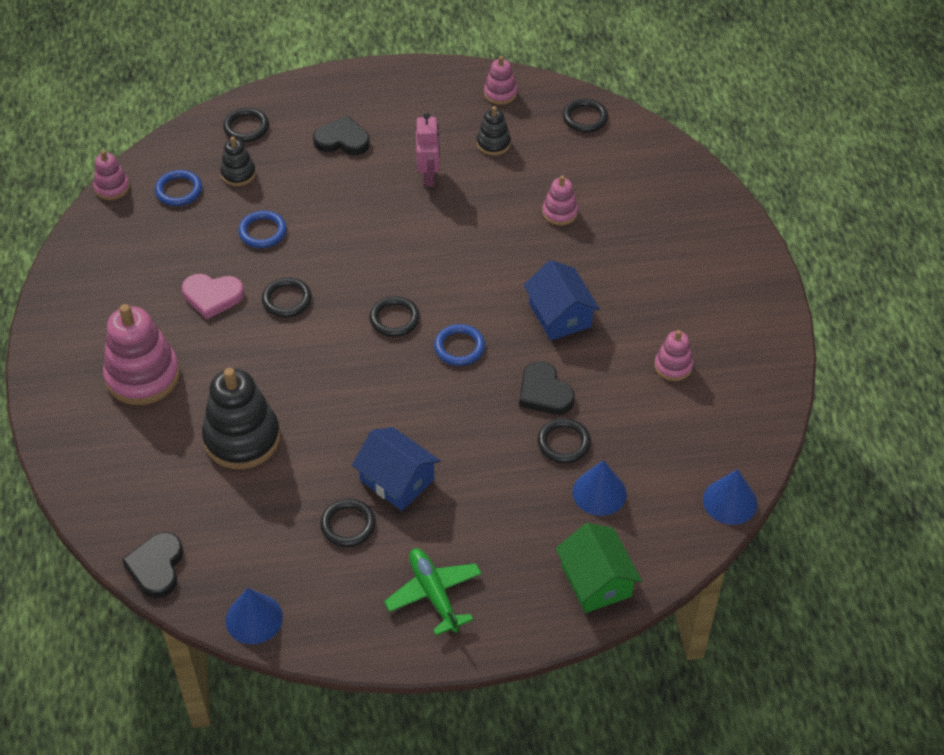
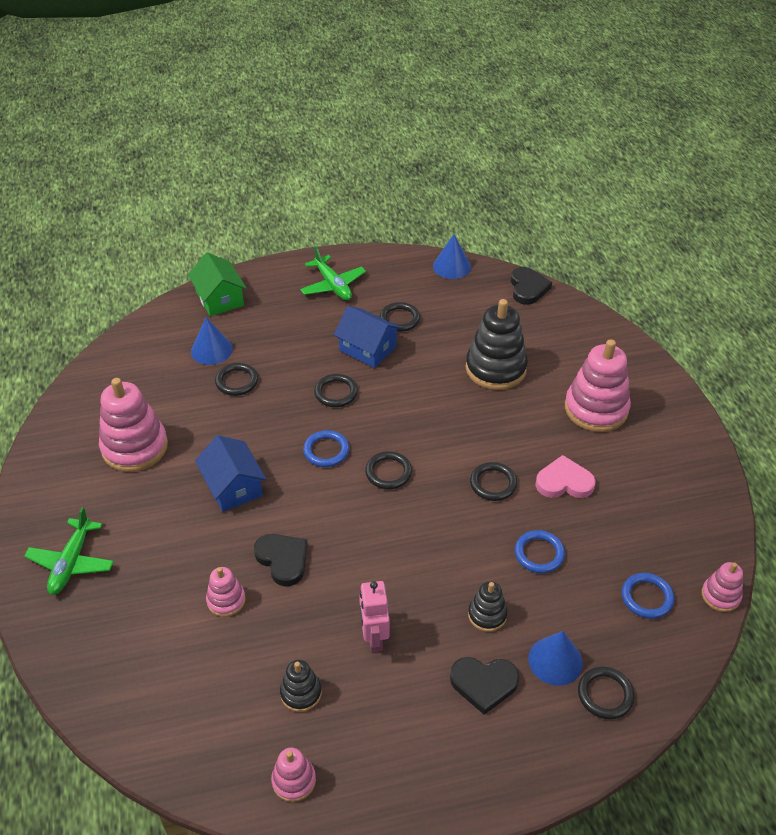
camera: 175 degrees right, 5 degrees down
black stacking toy [220,137,256,186] -> black stacking toy moved to [468,581,508,632]
black heart [519,361,575,415] -> black heart moved to [254,534,308,586]
black ring [563,99,608,132] -> black ring moved to [314,374,358,407]
pink stacking toy [655,330,693,381] -> pink stacking toy [99,378,168,472], size x1.94
blue cone [703,469,757,525] -> blue cone moved to [528,631,583,686]
none -> green plane [24,507,114,595]

